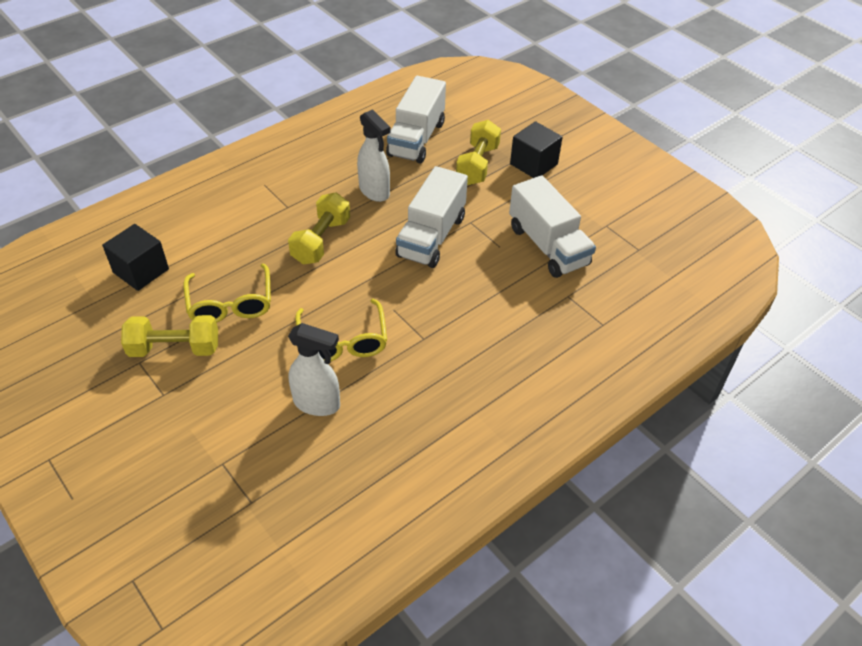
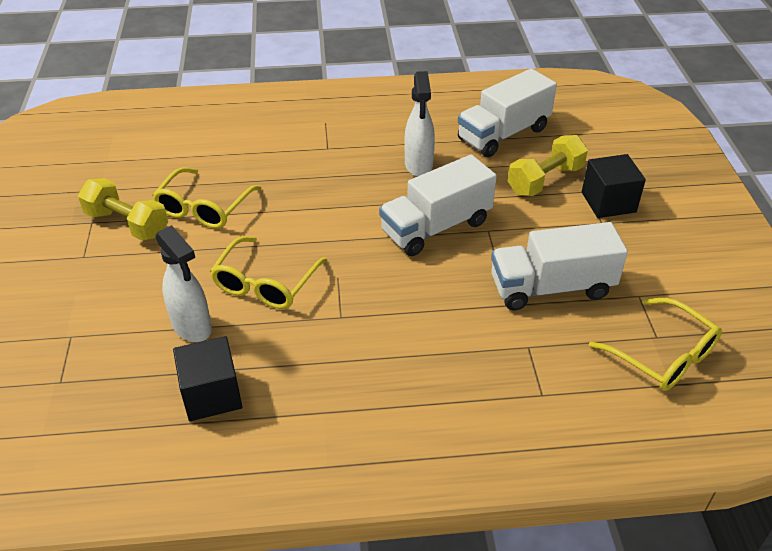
camera: 35 degrees right, 5 degrees down
black cube [102,224,169,291] -> black cube moved to [173,336,242,421]
yellow dumbbell [288,193,350,264] -> none
white truck [509,175,596,278] -> white truck turned 75 degrees clockwise [491,222,628,310]
none -> yellow glasses [589,298,722,391]

